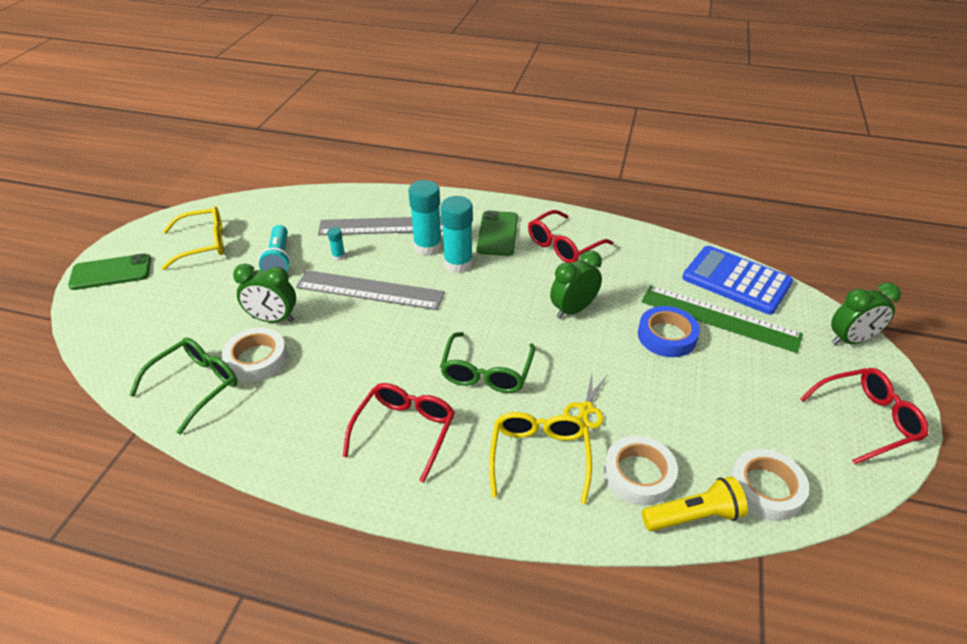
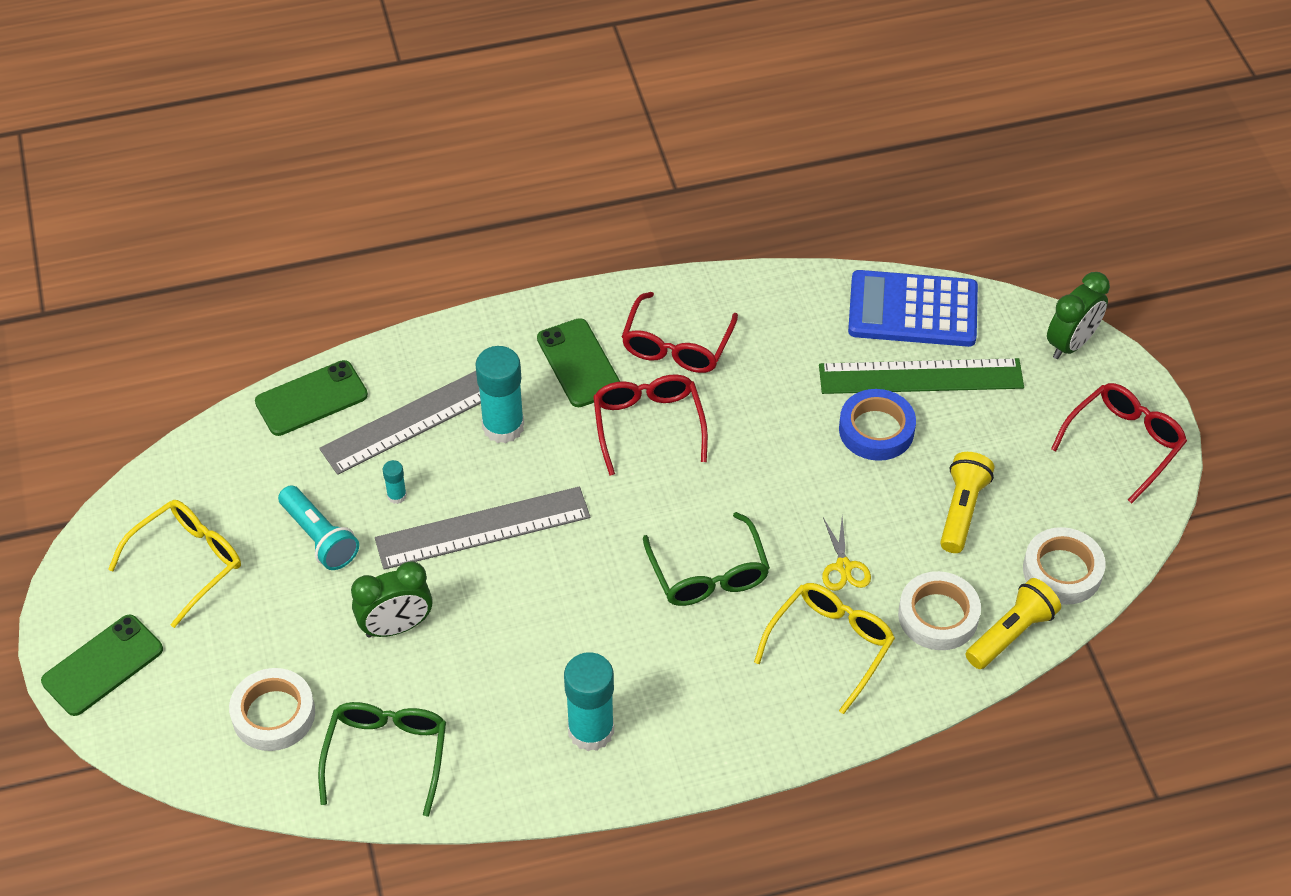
camera: 30 degrees left, 10 degrees up
white tape [222,328,287,382] -> white tape moved to [229,668,315,751]
red glasses [343,383,455,483] -> red glasses moved to [593,374,708,476]
turquoise glue stick [441,196,473,273] -> turquoise glue stick moved to [564,652,614,751]
yellow glasses [489,412,592,504] -> yellow glasses turned 60 degrees clockwise [754,583,895,714]
green clock [550,250,602,319] -> none
none -> green phone [255,360,368,436]
none -> yellow flashlight [940,452,994,553]

